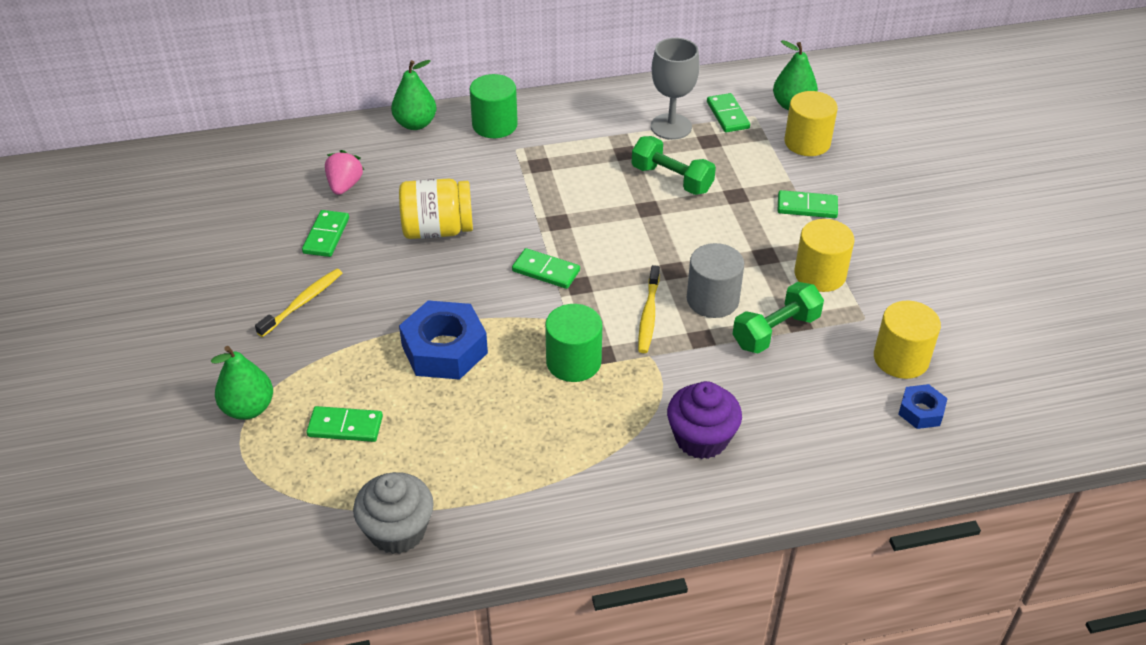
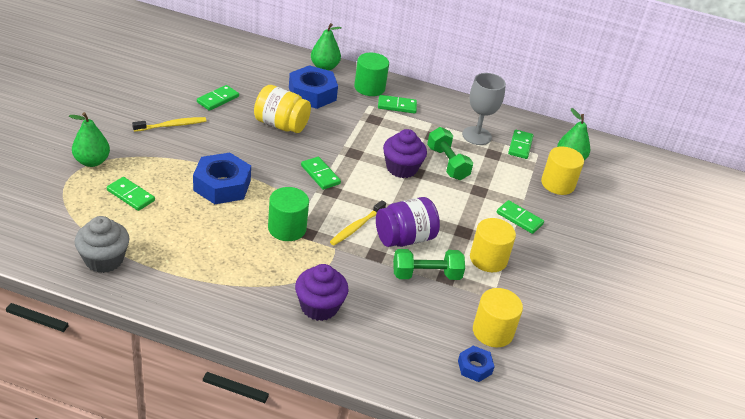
camera: 25 degrees right, 5 degrees down
pink strawberry [325,150,364,195] -> none
grey cylinder [687,243,744,318] -> purple jar [376,197,440,247]
none -> blue nut [289,65,338,109]
none -> green domino [378,95,417,114]
none -> purple cupcake [383,129,427,178]

